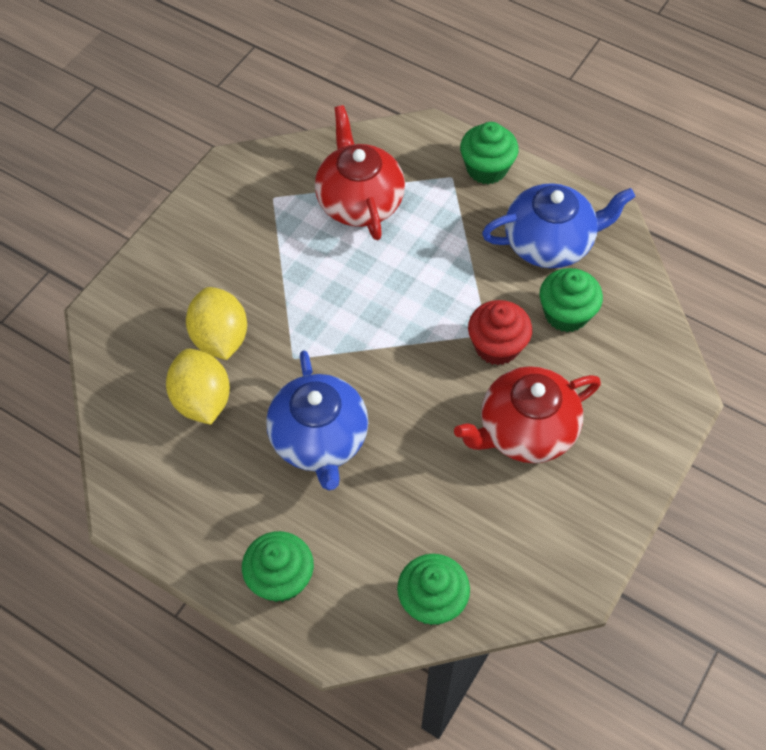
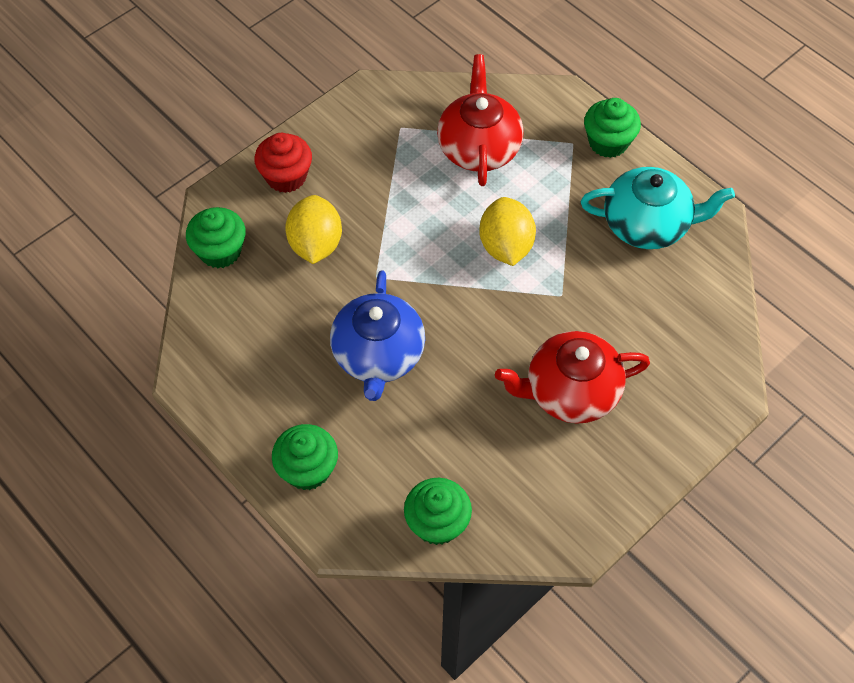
camera: 15 degrees right, 0 degrees up
yellow lemon [166,349,230,425] -> yellow lemon moved to [479,197,536,266]
red cupcake [468,300,532,365] -> red cupcake moved to [254,133,312,193]
blue teapot [482,183,635,268] -> turquoise teapot [581,167,735,249]
green cupcake [539,268,603,332] -> green cupcake moved to [186,207,246,268]

